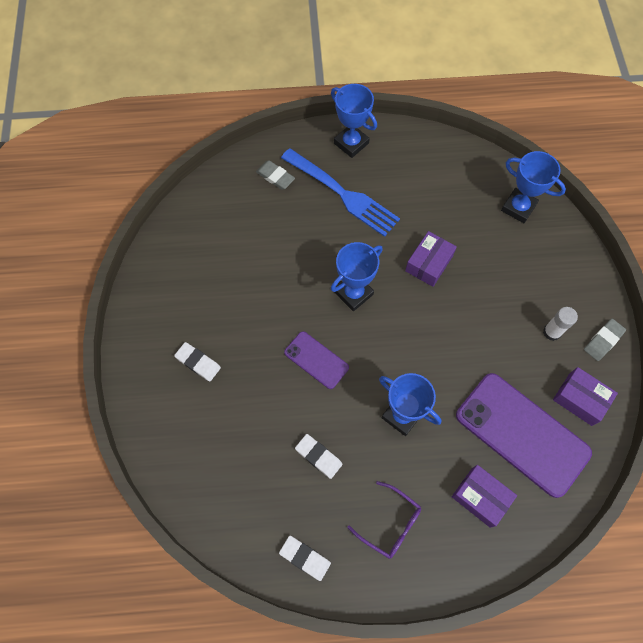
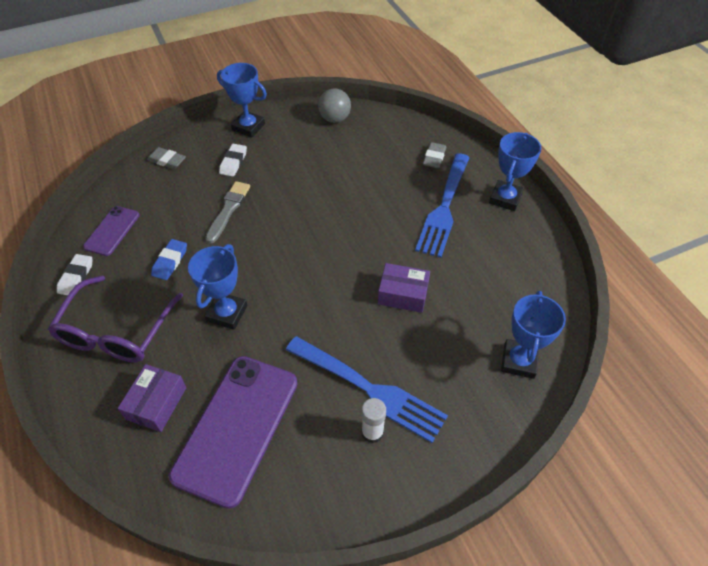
camera: 70 degrees right, 15 degrees down
purple phone [284,331,349,389] -> purple phone moved to [83,206,140,256]
white eraser [295,434,343,479] -> blue eraser [151,239,187,280]
blue trophy [331,242,383,311] -> blue trophy moved to [217,63,267,138]
purple glasses [347,481,421,559] -> purple glasses [48,276,183,362], size x1.72
purple box [553,367,618,426] -> none
grey eraser [584,319,626,361] -> grey eraser moved to [147,147,186,169]
none -> grey brush [205,181,250,243]
none -> blue fork [286,336,448,443]
none -> grey ball [318,88,351,123]

